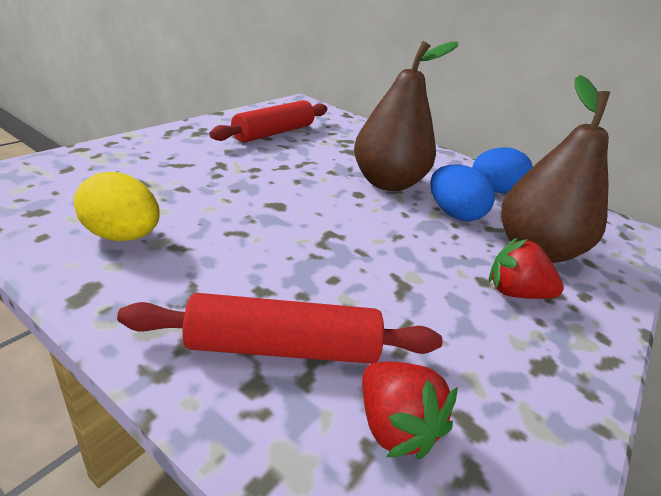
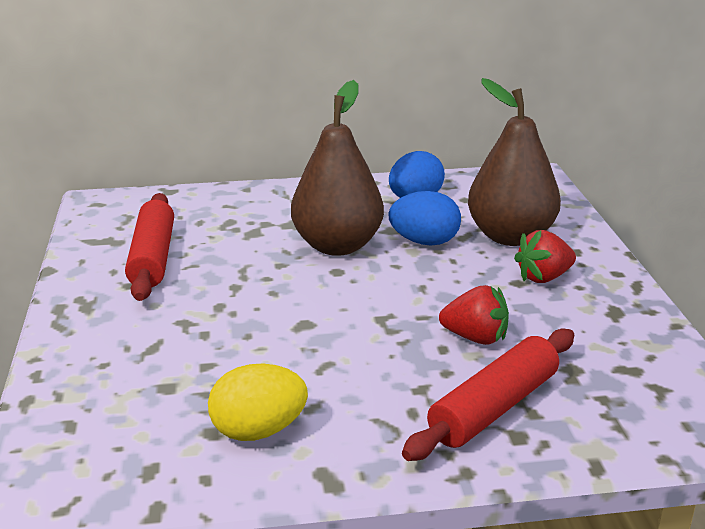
camera: 40 degrees left, 5 degrees down
red strawberry [362,361,458,460] -> red strawberry moved to [439,285,509,345]

